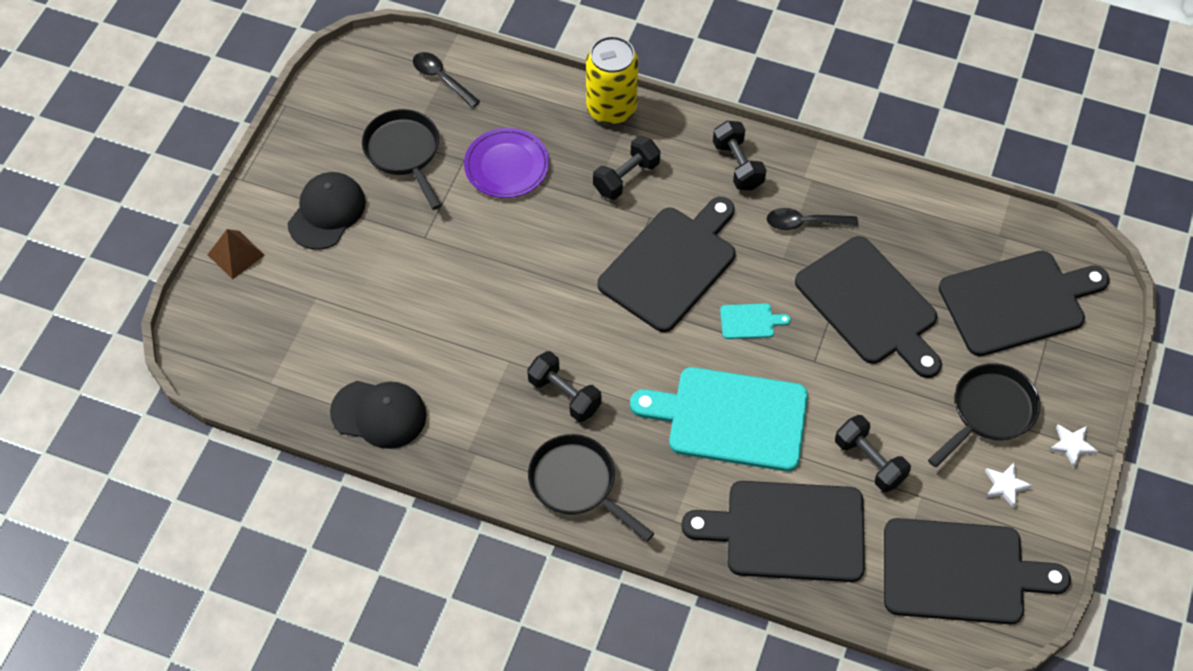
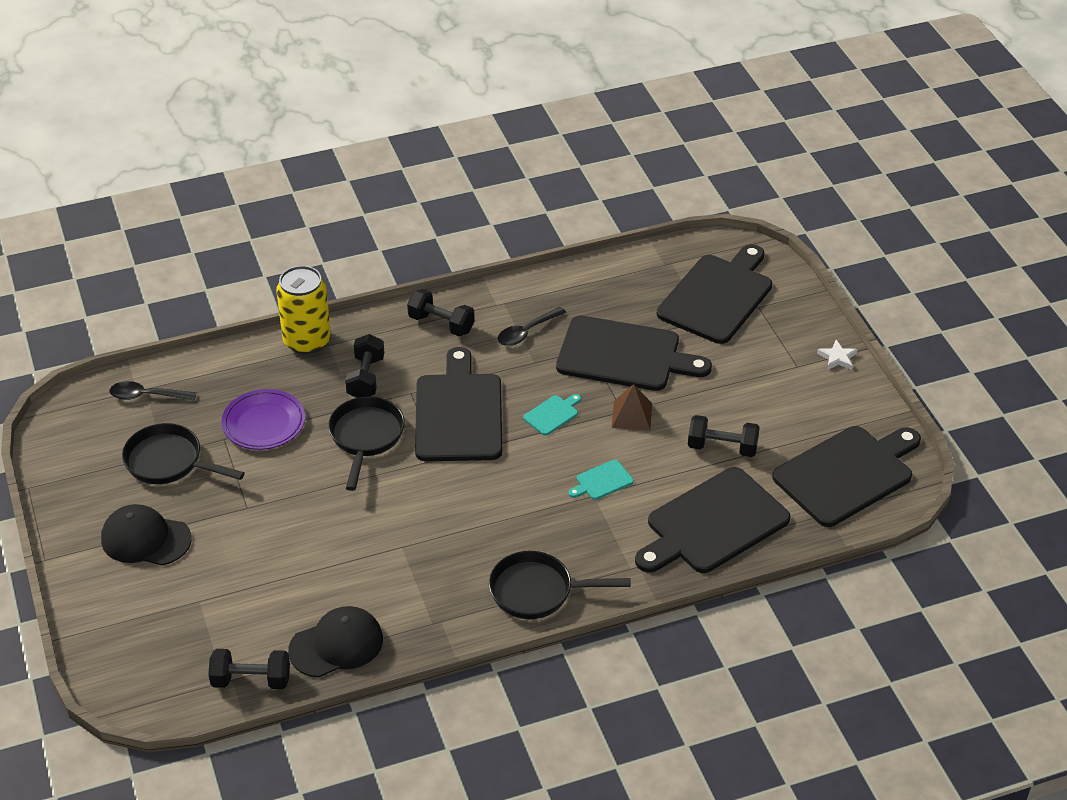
camera: 40 degrees left, 15 degrees down
brown pyramid [207,229,265,279] -> brown pyramid moved to [612,384,652,431]
black cap [288,172,366,250] -> black cap turned 60 degrees counterclockwise [101,504,192,566]
black dumbbell [527,351,602,422] -> black dumbbell moved to [208,649,290,689]
turquoise cutting board [630,367,808,471] -> turquoise cutting board [569,460,634,500], size x0.41
black pan [928,363,1040,467] -> black pan moved to [328,396,405,491]
white star [985,463,1032,508] -> none

